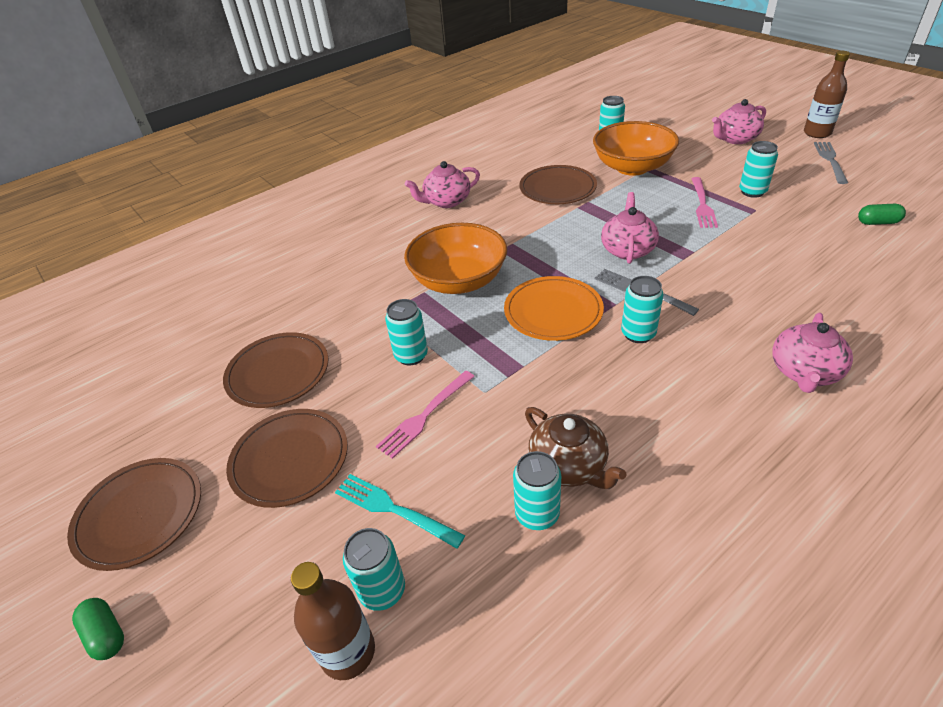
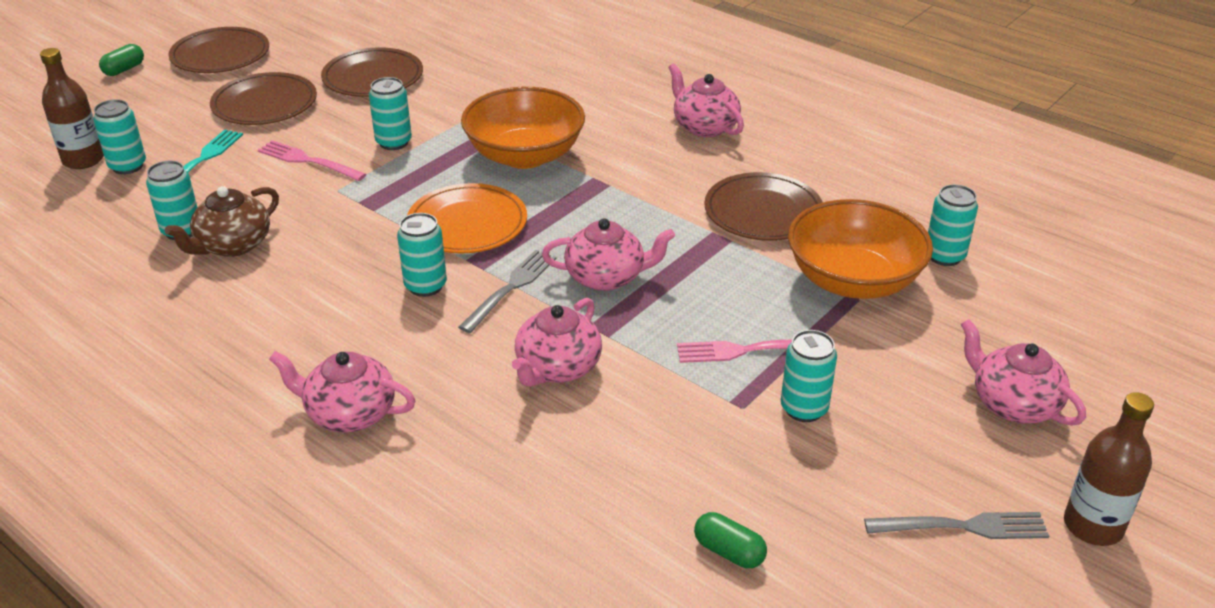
camera: 75 degrees right, 5 degrees down
green capsule [858,204,906,225] -> green capsule turned 45 degrees counterclockwise [694,512,767,568]
none -> pink teapot [512,298,602,387]

